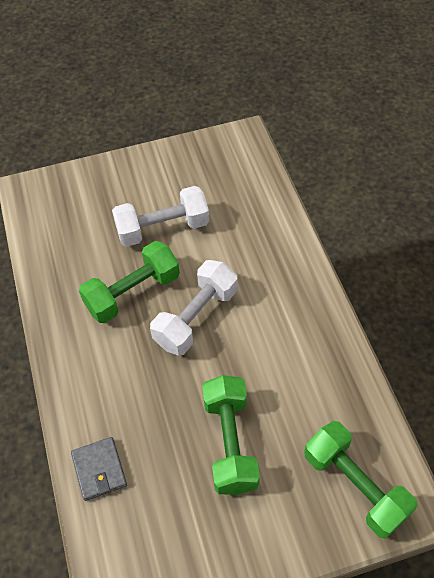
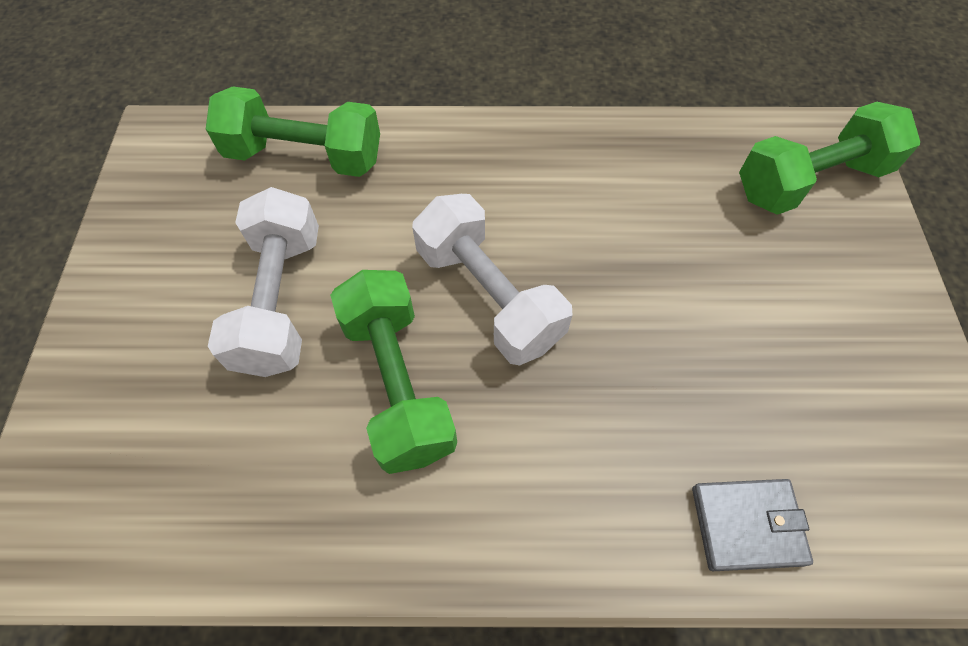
camera: 75 degrees left, 5 degrees up
green dumbbell [202,375,260,495] -> green dumbbell moved to [206,87,380,177]

